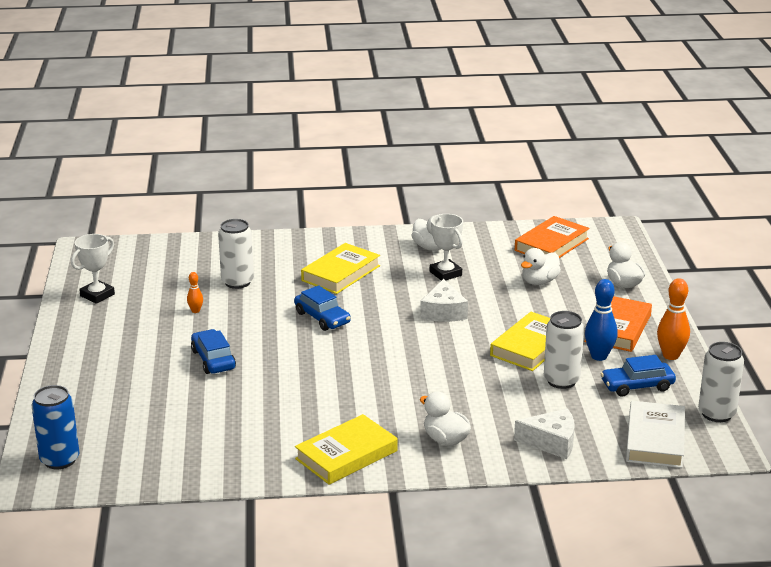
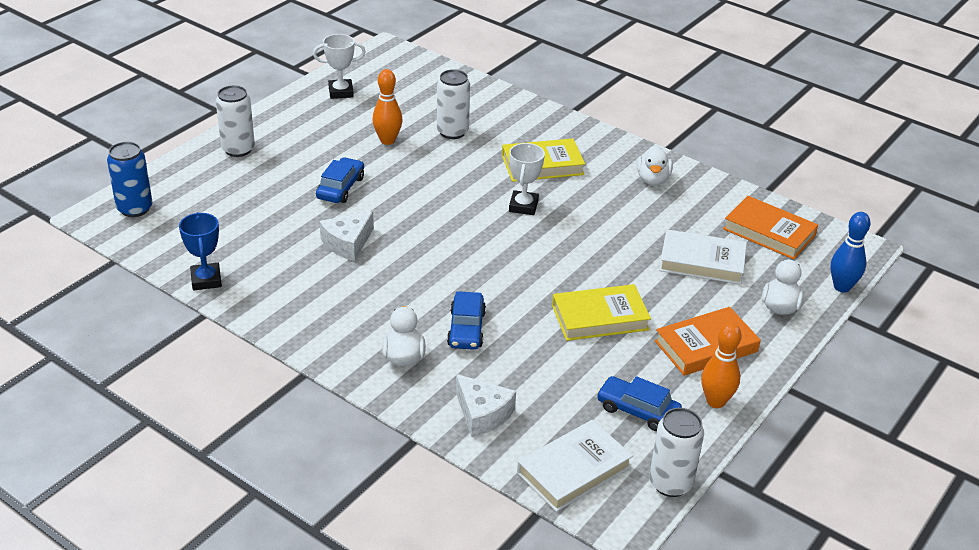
camera: 40 degrees right, 10 degrees up
orange bowling pin [187,272,203,313] -> orange bowling pin [372,69,402,145], size x1.88
blue car [294,285,351,331] -> blue car moved to [447,291,486,350]
yellow book [295,414,398,485] -> none
white cheese [420,279,468,322] -> white cheese moved to [320,211,374,261]
white trophy [430,214,463,281] -> white trophy moved to [509,143,545,215]
orange book [515,216,590,258] -> orange book turned 45 degrees clockwise [723,196,818,259]
white duck [521,248,561,285] -> white book [659,229,747,284]
white can [544,311,584,389] -> white can moved to [216,85,255,157]
blue bowling pin [585,279,618,361] -> blue bowling pin moved to [830,212,870,293]
none -> blue trophy [179,212,222,291]

